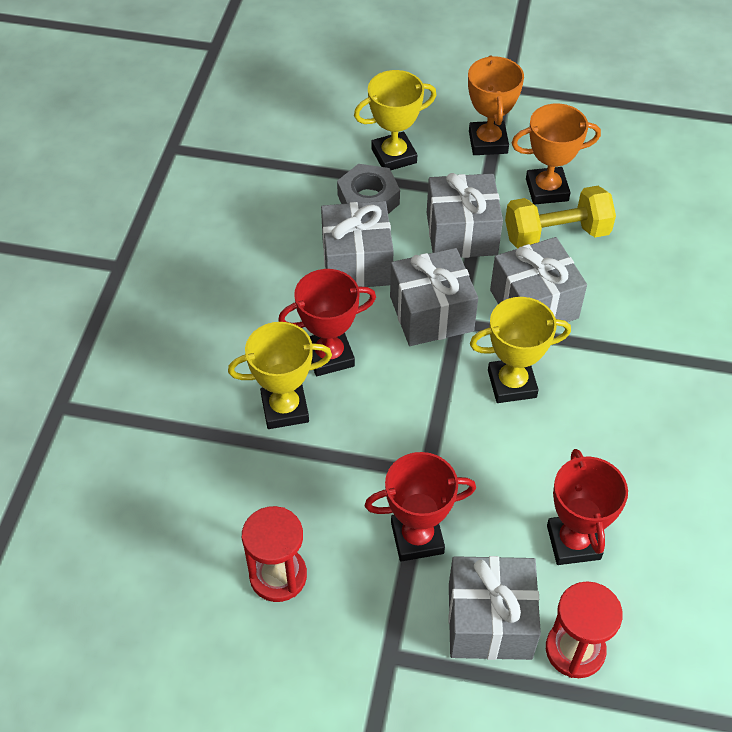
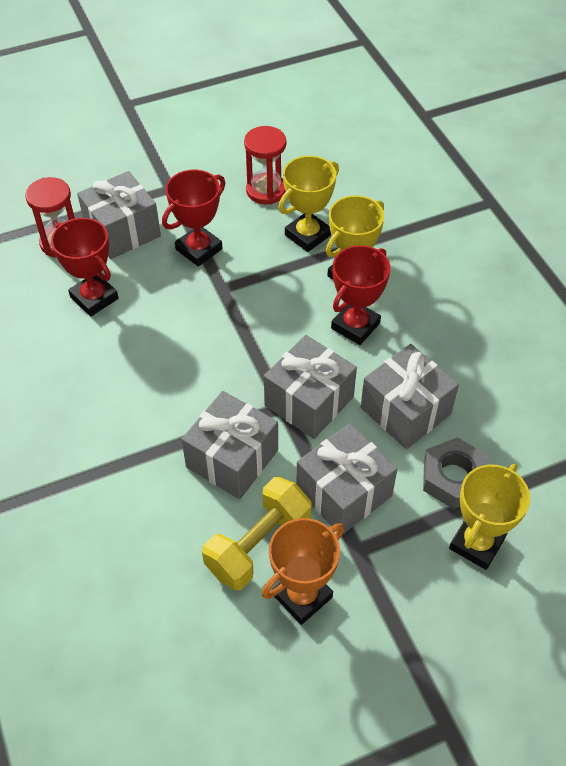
camera: 145 degrees right, 0 degrees up
orange trophy [468,55,524,155] -> none
yellow trophy [470,297,571,403] -> yellow trophy moved to [279,156,339,252]

